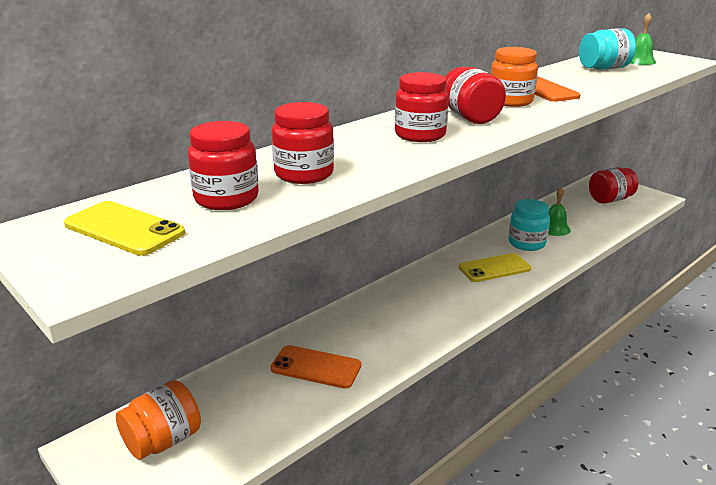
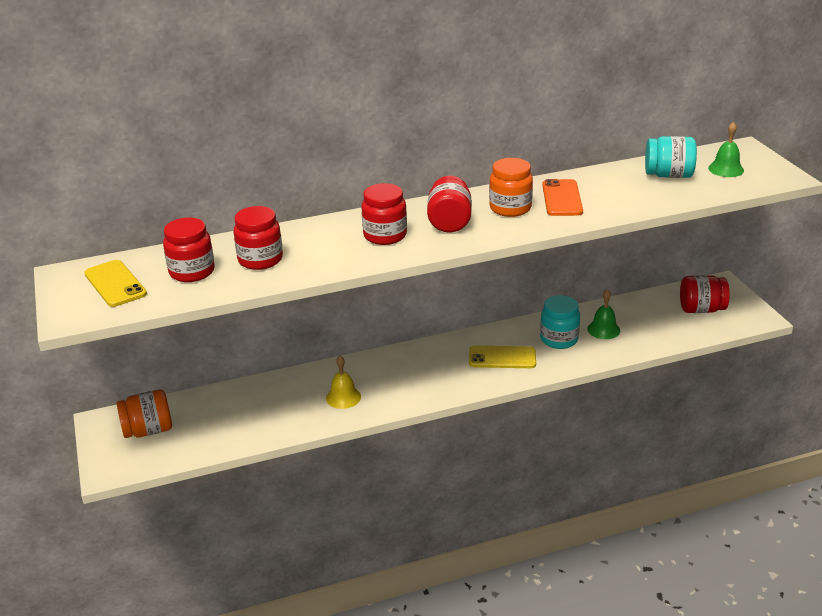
camera: 25 degrees right, 5 degrees up
orange phone [270,345,361,389] -> none
none -> yellow bell [326,356,361,409]

